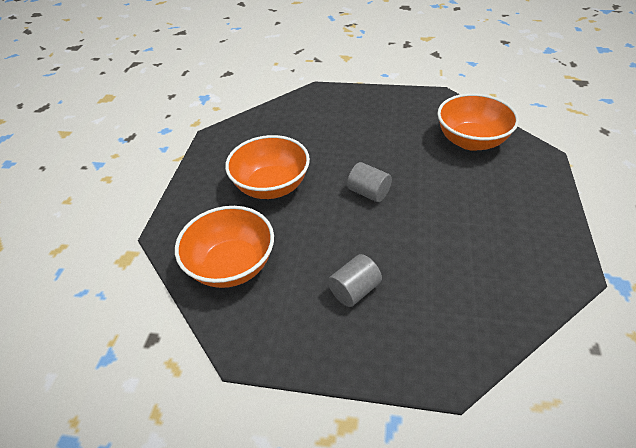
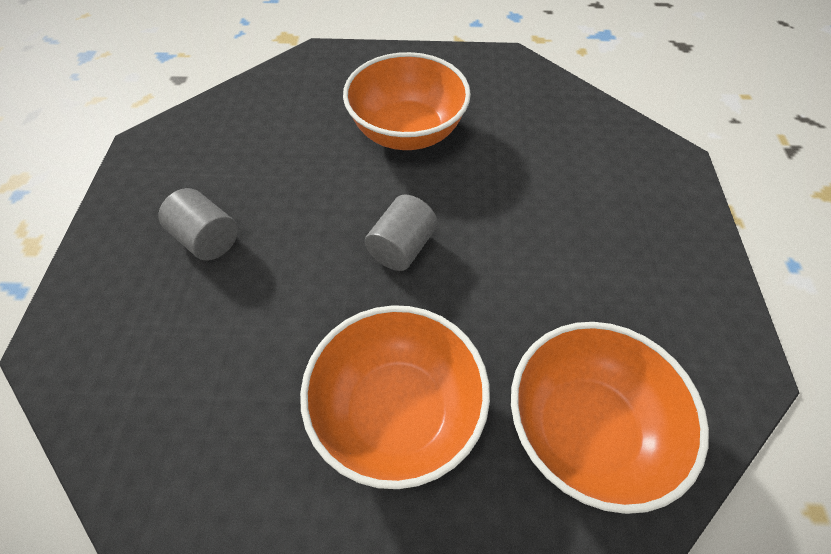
camera: 80 degrees right, 10 degrees up
orange bowl [175,206,274,288] -> orange bowl moved to [300,305,490,489]

